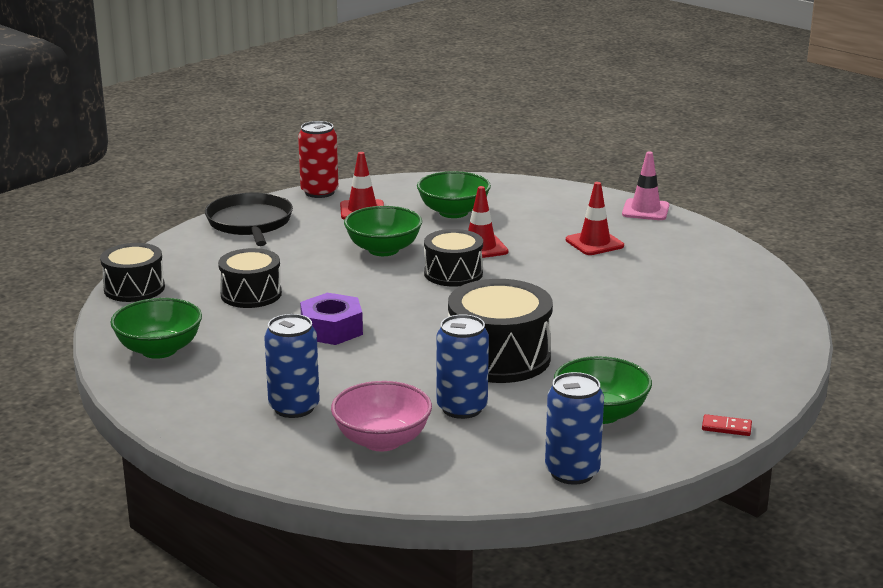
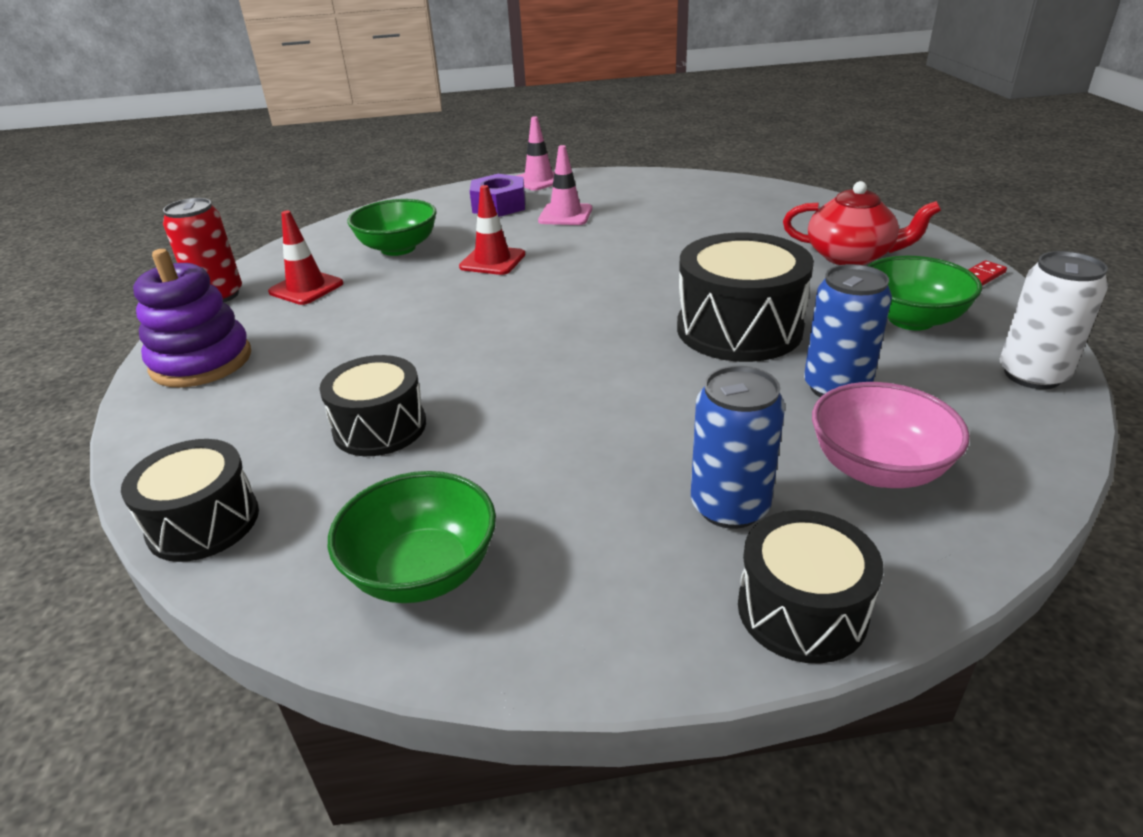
camera: 50 degrees left, 10 degrees up
black pan [205,193,293,246] -> purple stacking toy [133,249,251,388]
purple nut [300,293,363,345] -> purple nut moved to [470,174,525,217]
green bowl [344,206,422,256] -> none
black drum [424,229,483,286] -> black drum moved to [738,510,884,664]
blue can [545,372,604,485] -> white can [1000,251,1108,389]
red traffic cone [566,182,624,255] -> pink traffic cone [538,145,592,225]
none -> red teapot [783,181,941,265]

